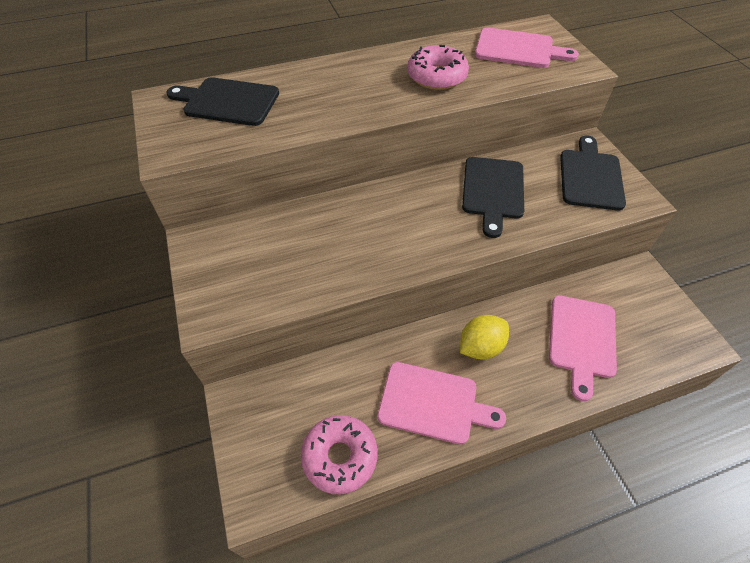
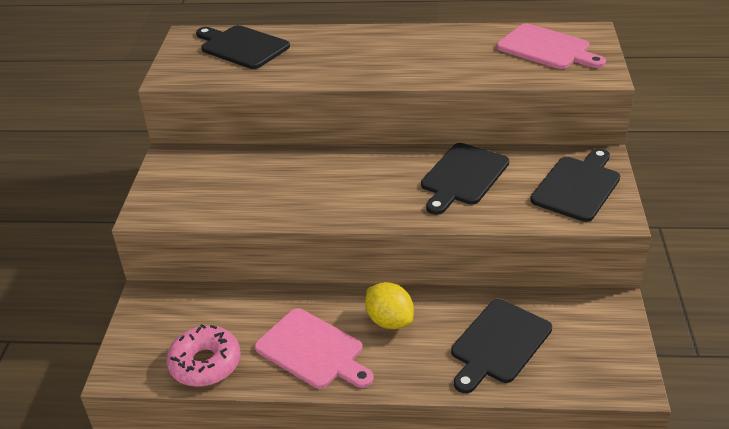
camera: 25 degrees right, 15 degrees down
pink donut [407,45,469,90] -> none
yellow lemon [460,315,509,359] -> yellow lemon turned 60 degrees clockwise [365,282,414,329]
pink cutting board [549,295,617,401] -> black cutting board [451,299,552,393]

